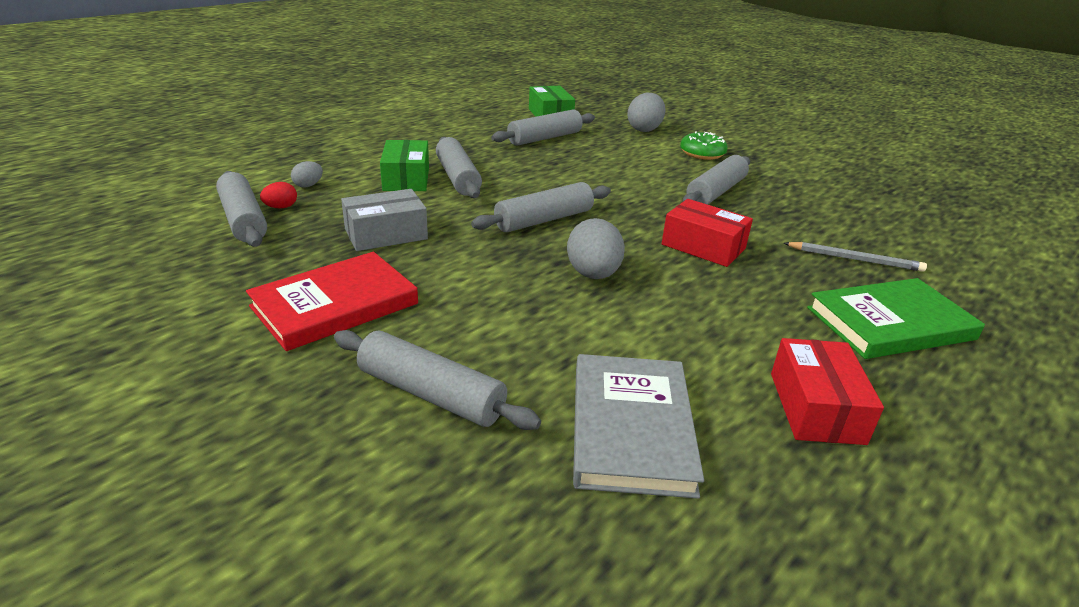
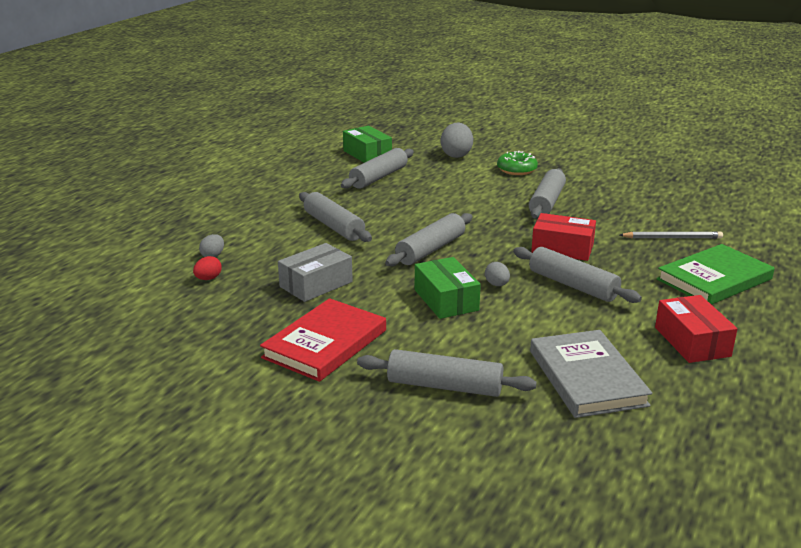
camera: 15 degrees left, 5 degrees down
grey rolling pin [216,171,267,247] -> grey rolling pin moved to [513,247,642,303]
green box [380,140,429,191] -> green box moved to [415,257,481,319]
grey egg [567,218,625,279] -> grey egg [485,262,510,286], size x0.53

